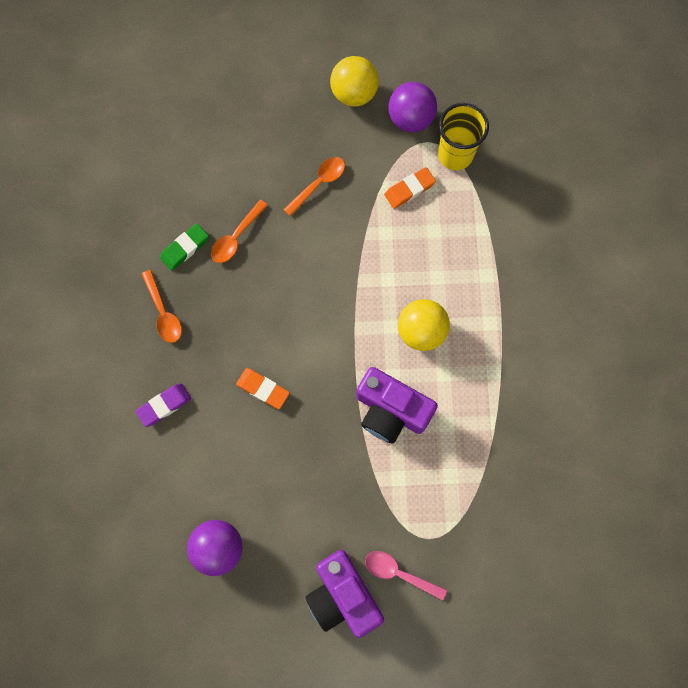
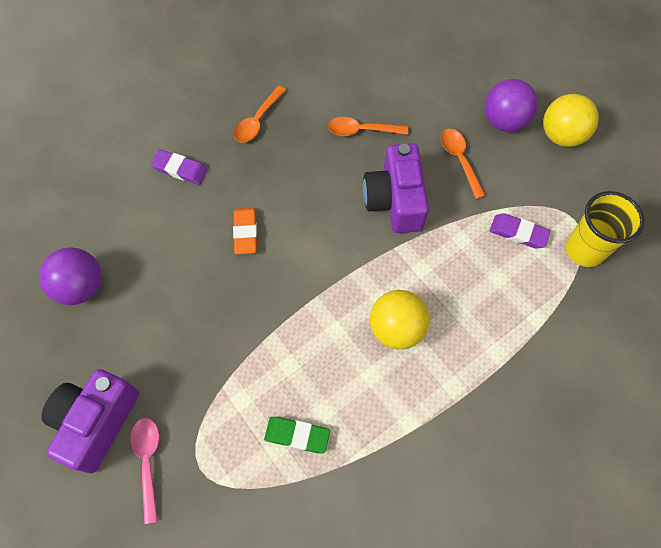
camera: 55 degrees right, 10 degrees down
green eraser [160,223,209,271] -> green eraser moved to [264,417,330,454]
orange spoon [283,157,345,216] -> orange spoon turned 120 degrees counterclockwise [441,129,486,199]
purple camera [356,367,438,444] -> purple camera moved to [363,143,429,233]
orange eraser [384,167,436,209] -> purple eraser [490,213,551,249]
purple ball [388,82,437,132] -> purple ball moved to [485,79,538,132]

